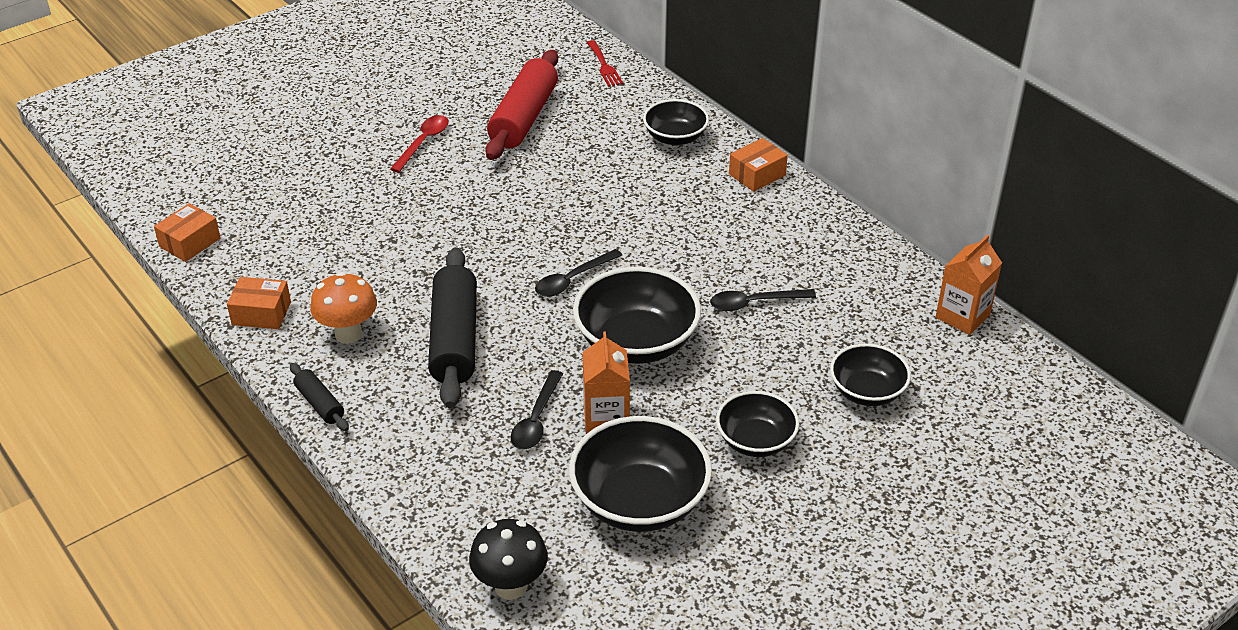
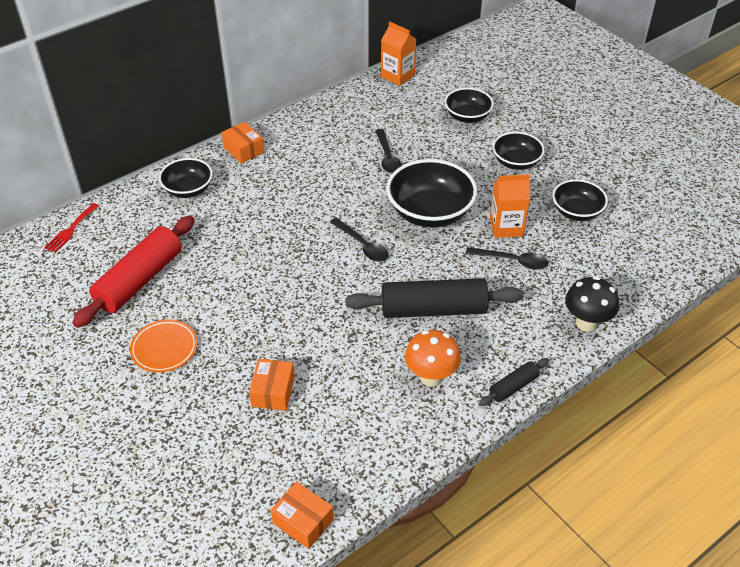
camera: 90 degrees left, 5 degrees up
orange box [227,277,291,329] -> orange box moved to [249,359,295,411]
red spoon [390,115,449,173] -> orange plate [130,320,198,372]
black mushroom [469,519,548,600] -> black mushroom moved to [565,276,619,332]
red rolling pin [485,50,558,160] -> red rolling pin turned 75 degrees counterclockwise [72,215,195,328]
black bowl [569,416,712,532] -> black bowl [552,179,608,221], size x0.61
red fork [587,40,623,87] -> red fork turned 135 degrees clockwise [44,203,99,253]

